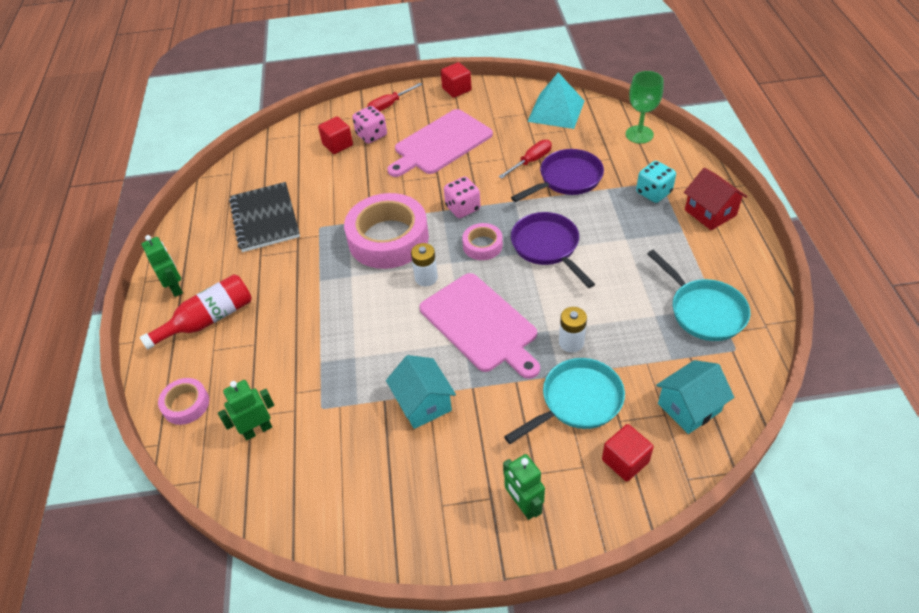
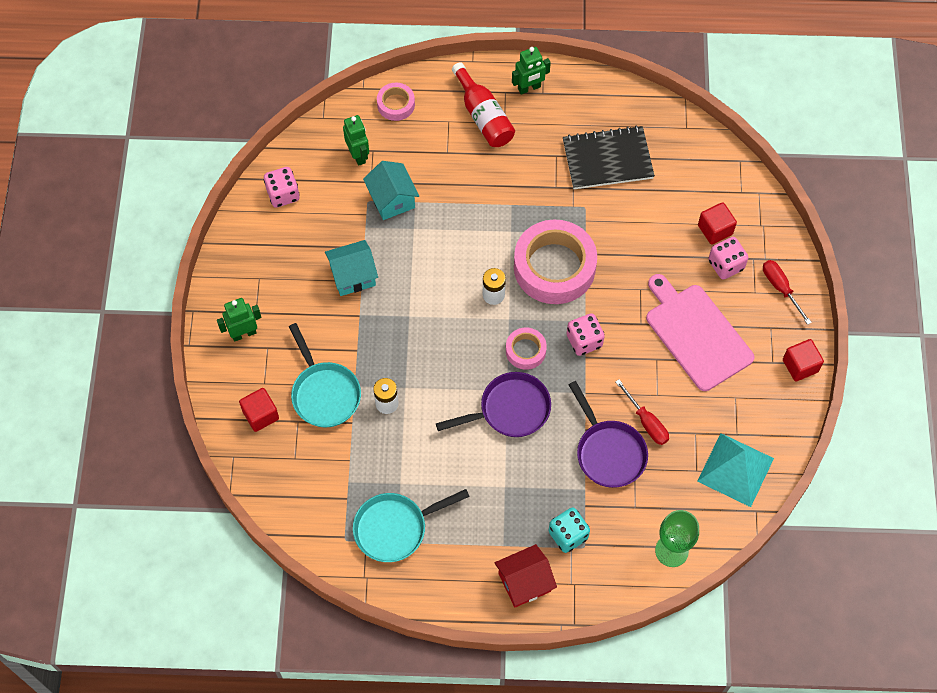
camera: 95 degrees right, 15 degrees up
pink cutting board [420,273,540,379] -> none
turquoise house [656,360,734,434] -> turquoise house moved to [363,161,419,220]
none -> pink dice [264,167,300,208]

